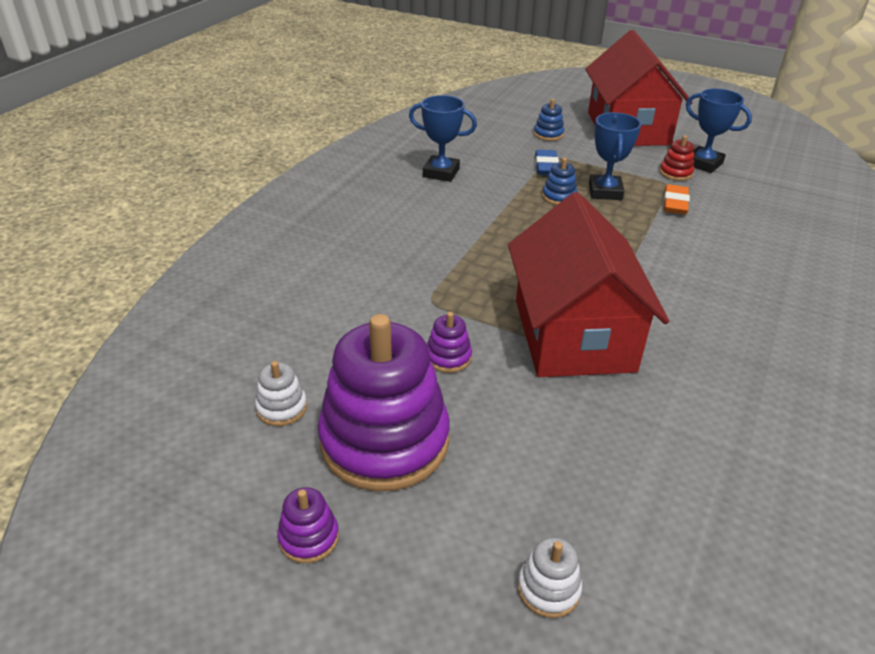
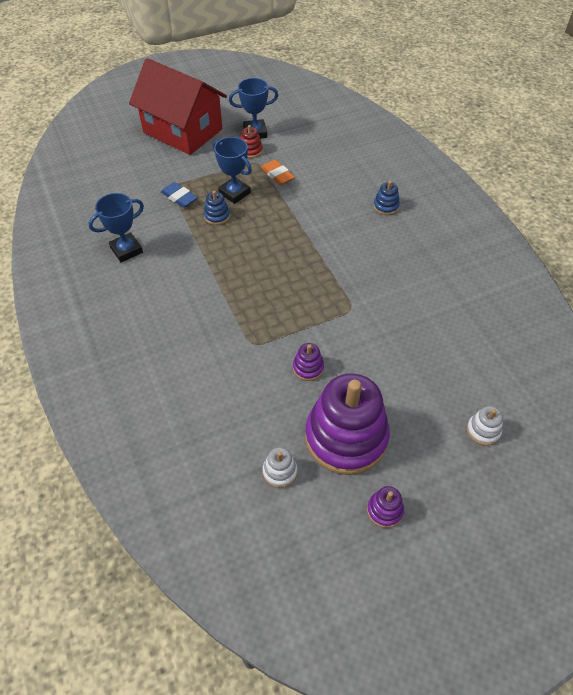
camera: 50 degrees left, 15 degrees up
red house [508,192,669,377] -> none
blue stacking toy [534,99,564,141] -> blue stacking toy moved to [373,181,400,215]

